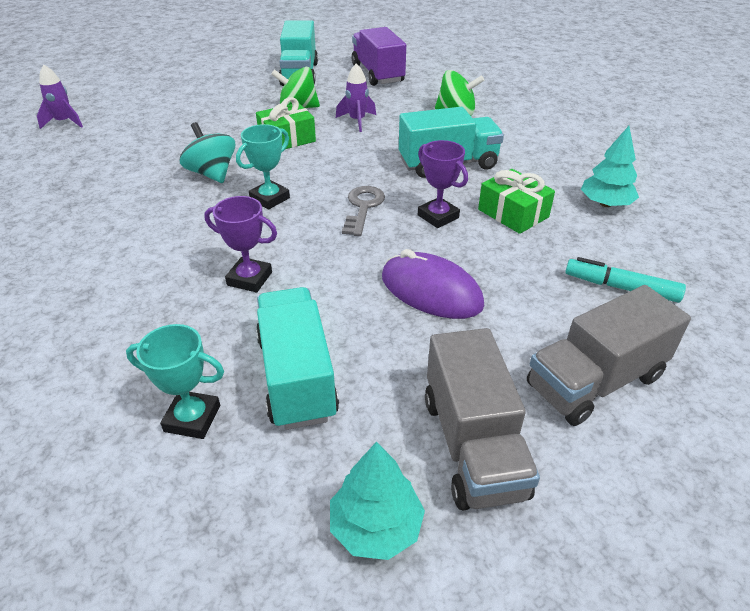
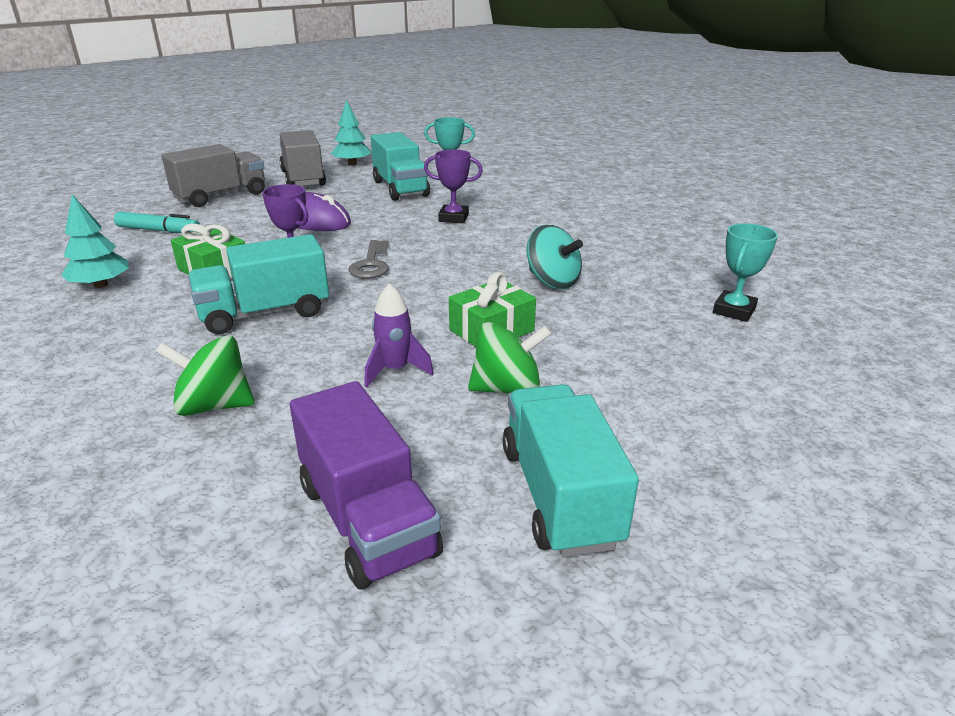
camera: 170 degrees right, 10 degrees down
purple rocket [37,64,83,129] -> none
turquoise trophy [236,124,290,210] -> turquoise trophy moved to [713,223,778,322]

